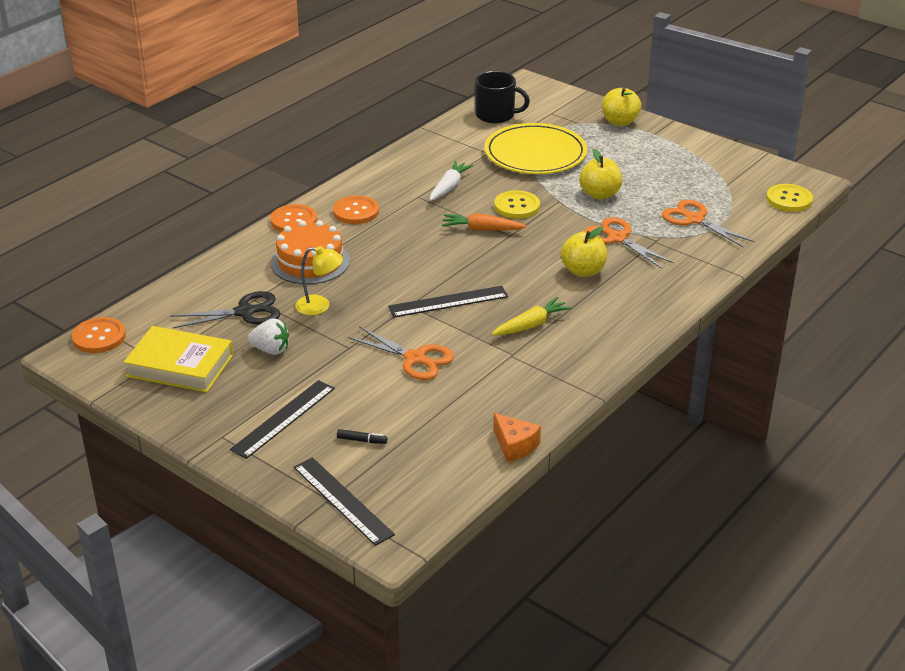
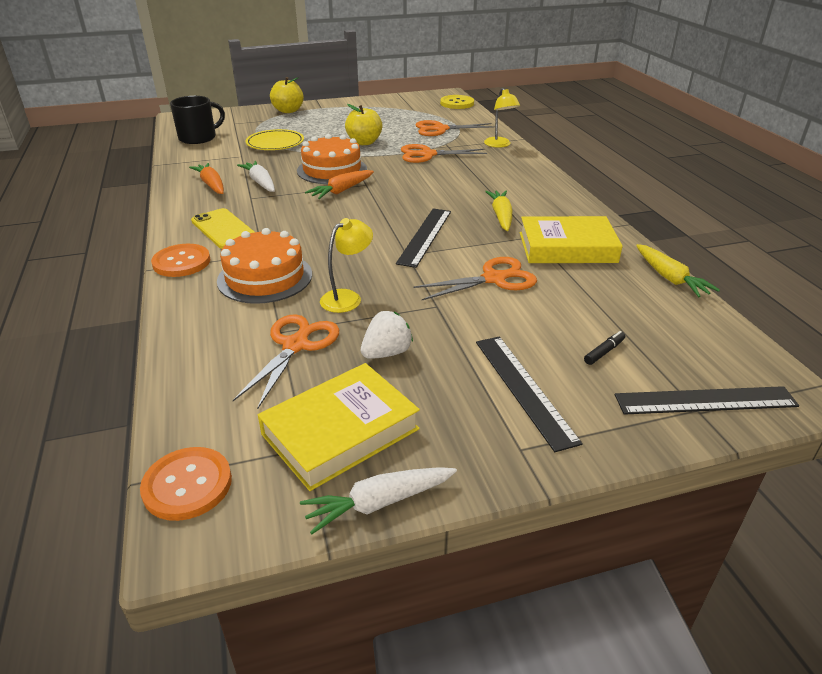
camera: 55 degrees left, 0 degrees up
black scissors [170,291,280,329] -> orange scissors [233,314,340,409]
orange button [333,196,379,224] -> yellow phone [191,208,254,249]
yellow plate [484,123,587,174] -> yellow plate [246,129,304,150], size x0.62
orange cheese [493,413,541,462] -> yellow carrot [636,244,720,297]
yellow button [494,190,540,219] -> orange cake [297,134,367,184]
yellow apple [561,227,607,277] -> none
none -> orange carrot [189,163,224,194]
none -> white carrot [300,467,457,534]
none -> yellow lamp [484,88,520,148]
none -> yellow book [520,216,623,263]

